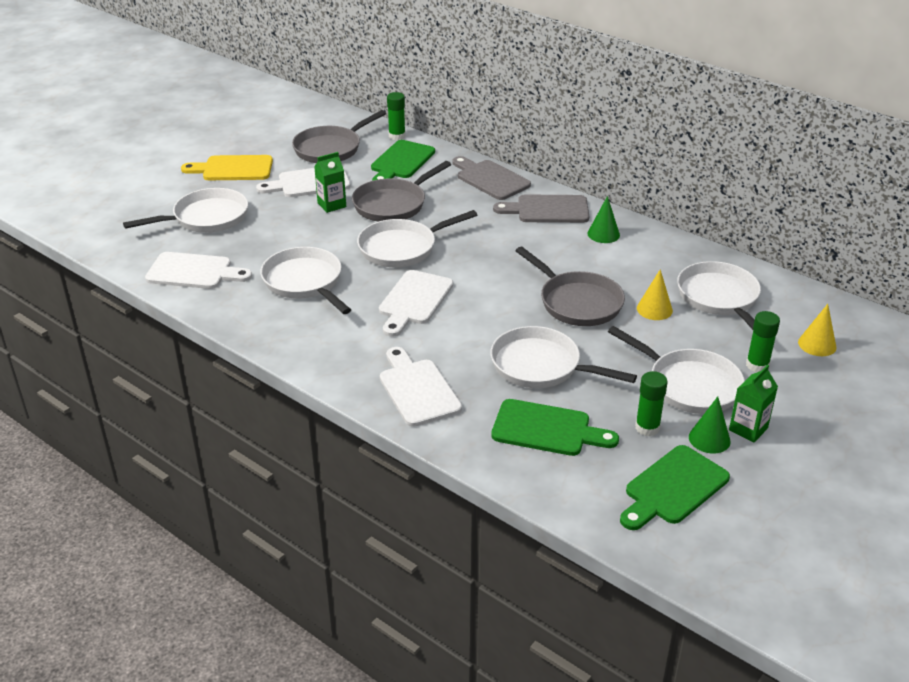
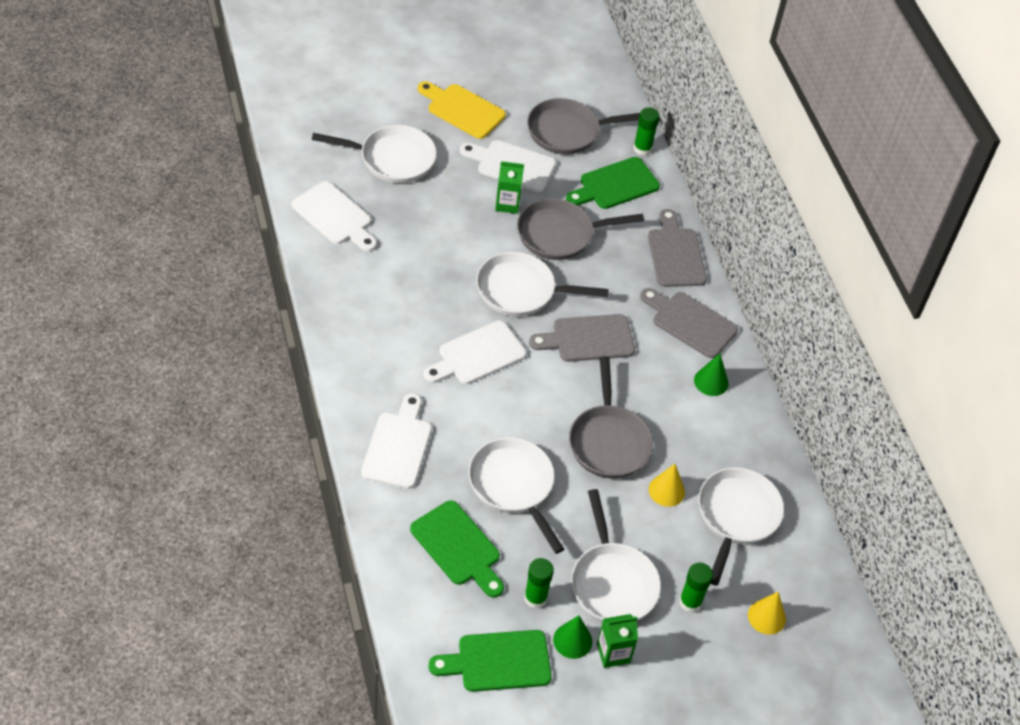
camera: 30 degrees right, 15 degrees up
white pan [260,247,351,314] -> none
none -> grey cutting board [529,314,635,362]

